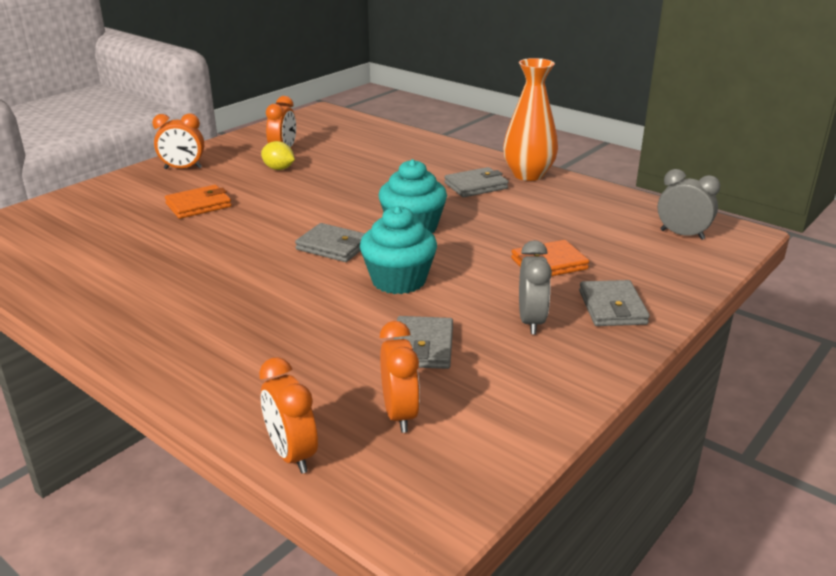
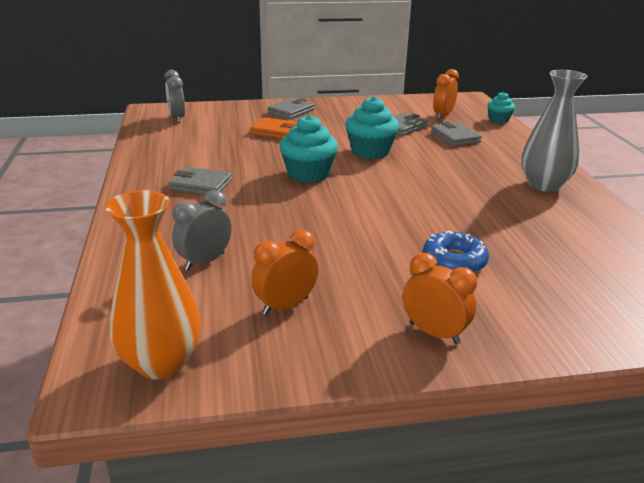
camera: 140 degrees left, 0 degrees up
orange wallet [165,185,232,219] -> blue donut [423,231,489,273]
orange clock [259,357,318,474] -> turquoise cupcake [487,92,515,123]
yellow lemon [261,141,295,170] -> none
grey wallet [295,223,365,262] -> grey wallet moved to [431,121,482,146]
orange vase [503,58,558,181] -> orange vase moved to [105,190,201,379]
grey clock [519,240,552,334] -> grey clock moved to [172,190,232,270]
none -> grey vase [521,70,588,192]

